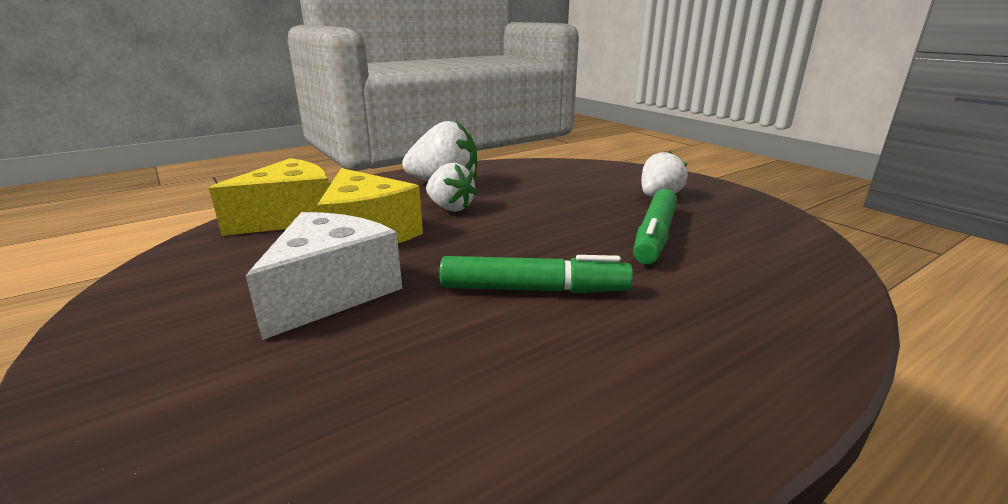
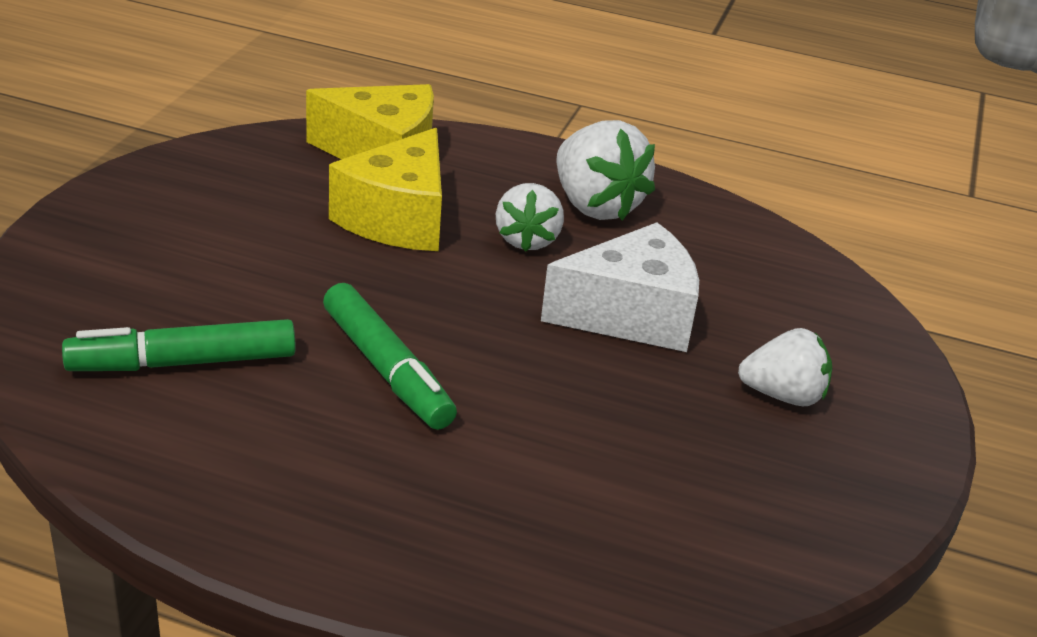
camera: 50 degrees right, 10 degrees up
white cheese [246,212,402,340] -> white cheese moved to [541,222,699,352]
green marker [633,189,677,264] -> green marker moved to [62,319,296,371]

